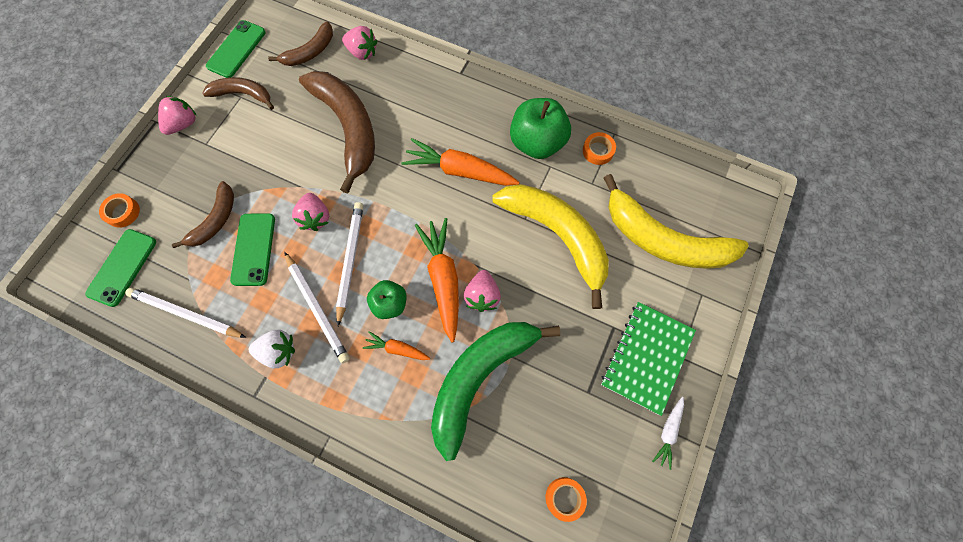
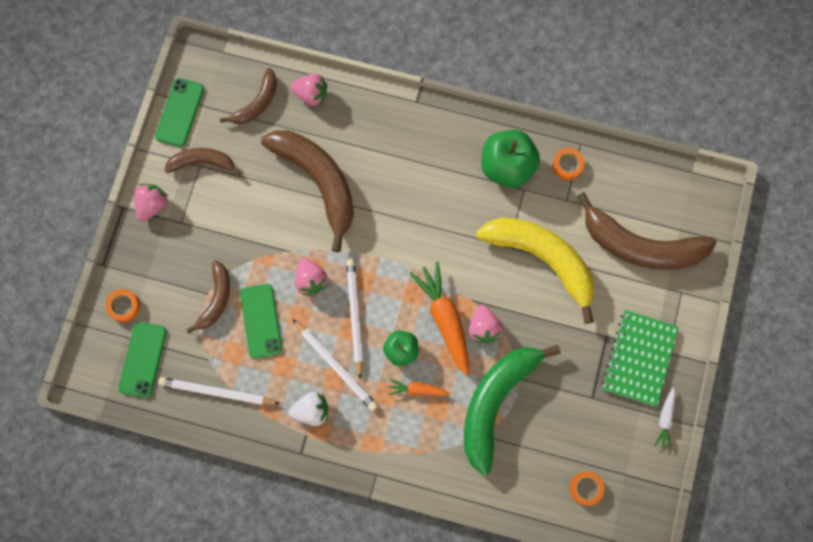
camera: 10 degrees left, 5 degrees up
orange carrot [401,138,520,186] -> none
yellow banana [604,174,749,269] -> brown banana [577,192,717,270]

